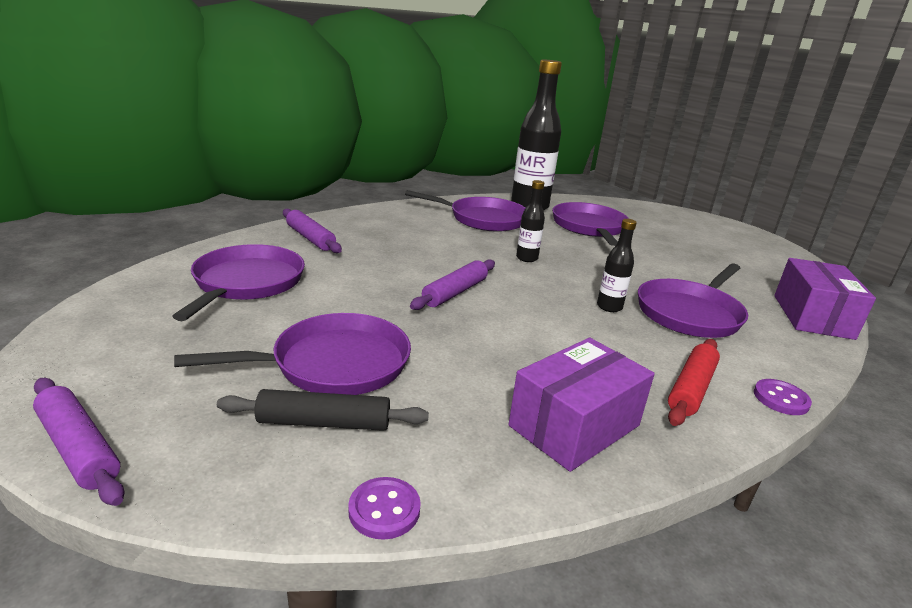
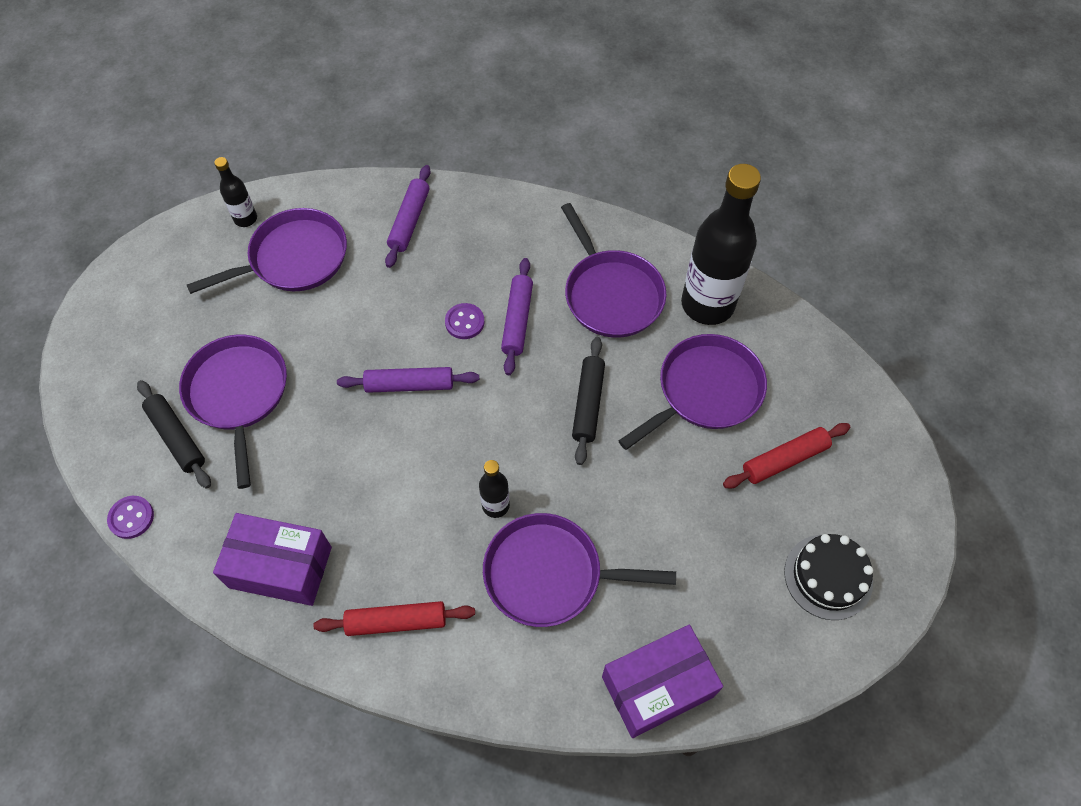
camera: 55 degrees right, 35 degrees up
purple rolling pin [33,378,125,506] -> purple rolling pin moved to [501,258,533,375]
purple pan [174,313,411,395] -> purple pan turned 135 degrees counterclockwise [179,335,287,489]
black bottle [516,180,545,262] -> black bottle moved to [214,157,257,227]
purple button [754,379,812,415] -> purple button moved to [445,303,484,339]
none -> black rolling pin [572,337,605,465]
none -> red rolling pin [723,423,850,488]
none -> black cake [784,534,873,620]

